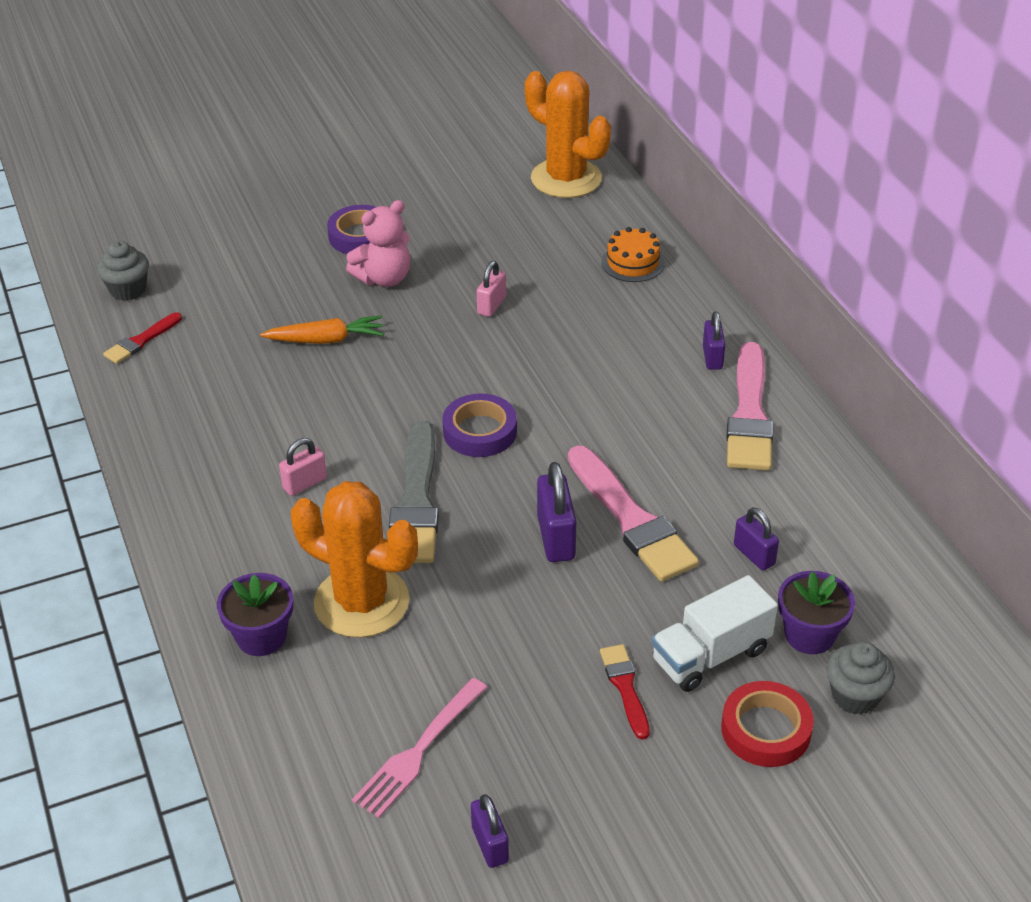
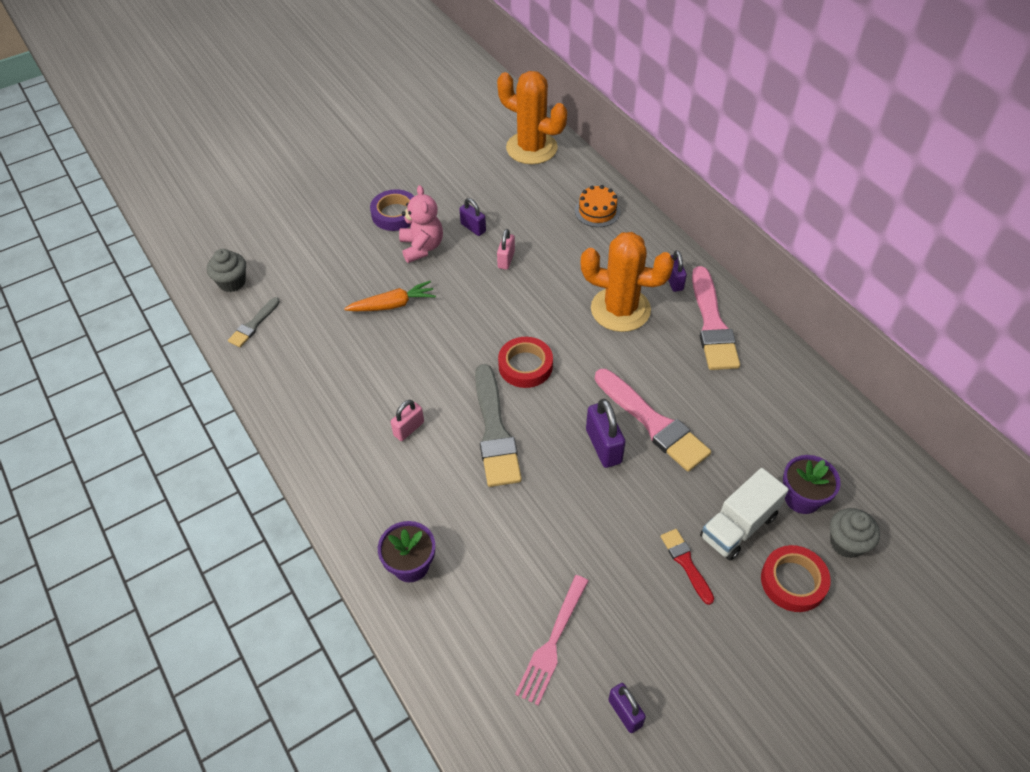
camera: 10 degrees left, 10 degrees up
red brush [103,312,182,364] -> grey brush [228,297,280,347]
orange cactus [291,481,418,638] -> orange cactus moved to [580,232,674,332]
pink teddy bear [346,200,410,287] -> pink teddy bear turned 60 degrees counterclockwise [399,185,443,263]
purple tape [442,393,517,457] -> red tape [498,337,553,388]
purple padlock [734,507,779,571] -> purple padlock moved to [459,198,486,236]

